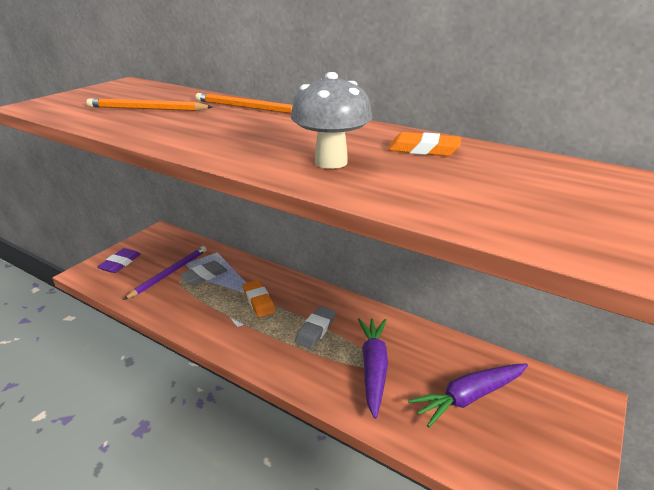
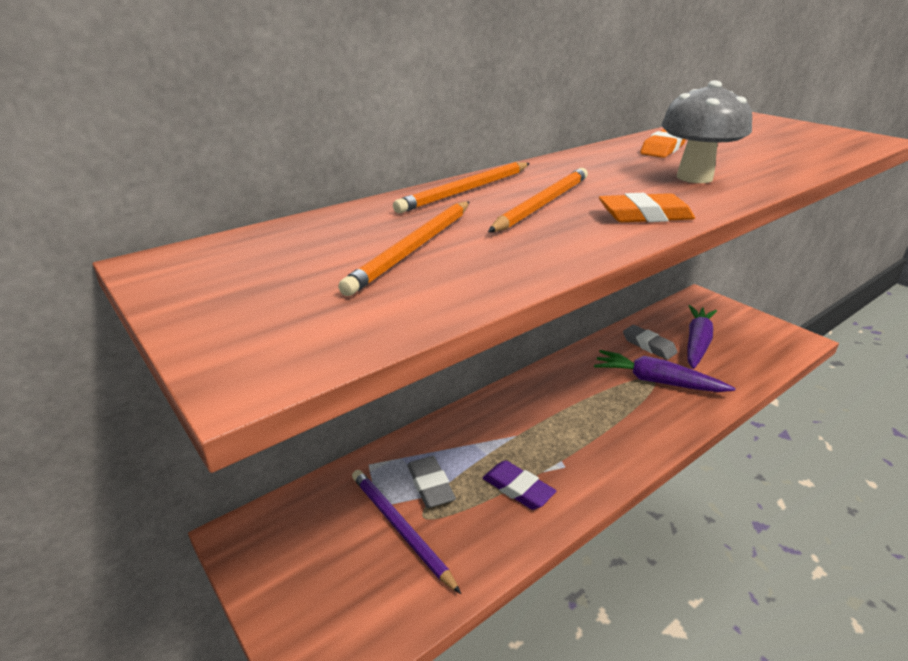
camera: 70 degrees left, 0 degrees up
purple eraser [97,248,141,273] -> purple eraser moved to [483,460,556,510]
orange eraser [243,280,275,317] -> orange eraser moved to [599,193,695,222]
grey eraser [295,306,336,349] -> grey eraser moved to [623,325,678,360]
purple carrot [408,363,528,427] -> purple carrot turned 150 degrees counterclockwise [687,305,717,369]
none -> orange pencil [488,168,588,232]

